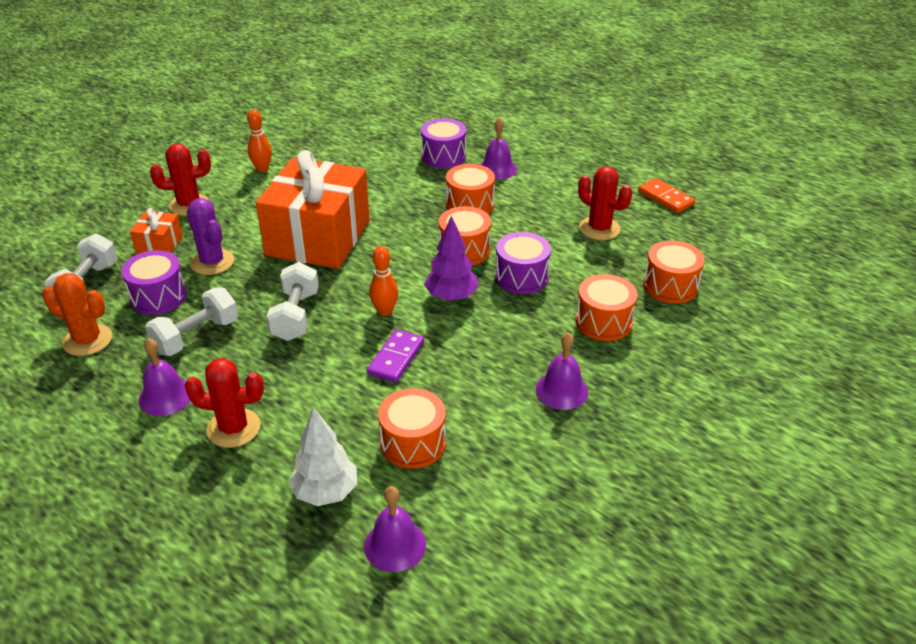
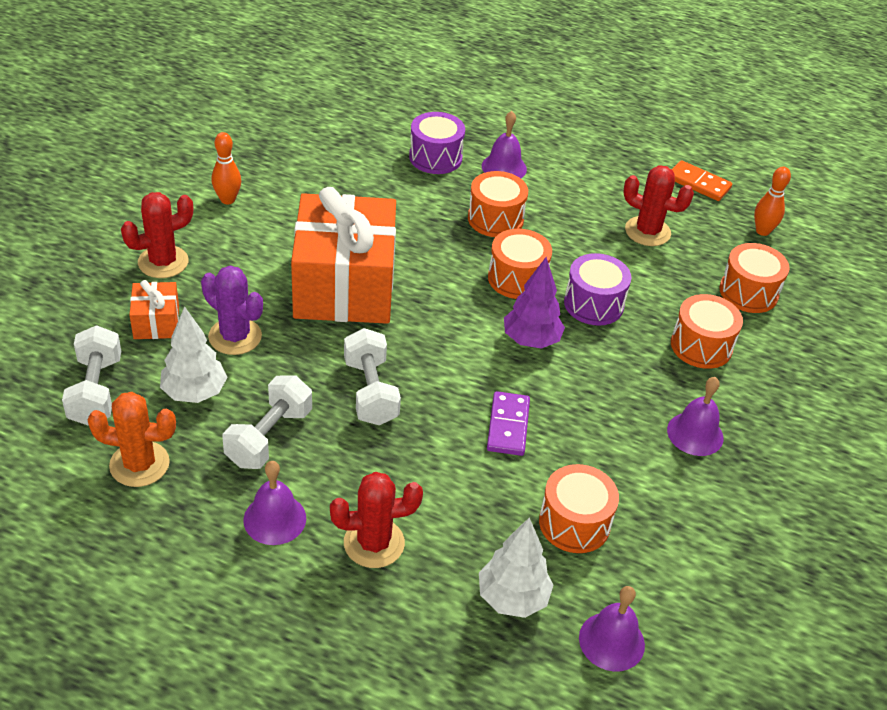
camera: 20 degrees left, 5 degrees up
purple drum [121,250,187,315] -> white tree [160,306,227,403]
orange bowling pin [369,246,398,316] -> orange bowling pin moved to [754,167,791,236]

